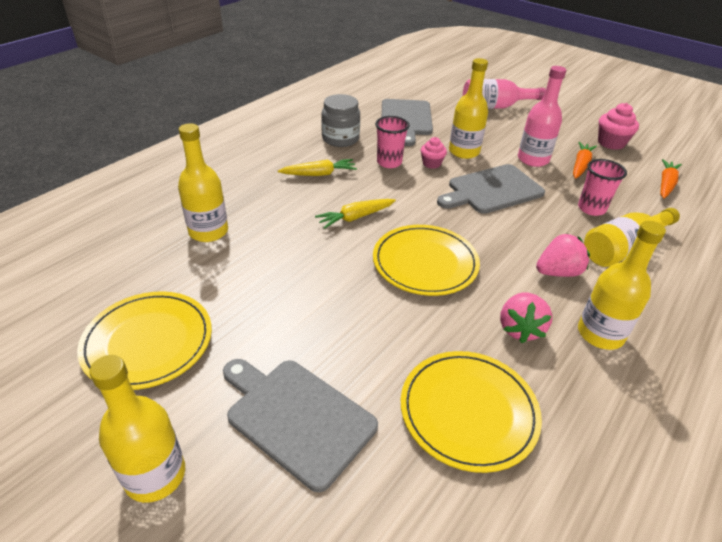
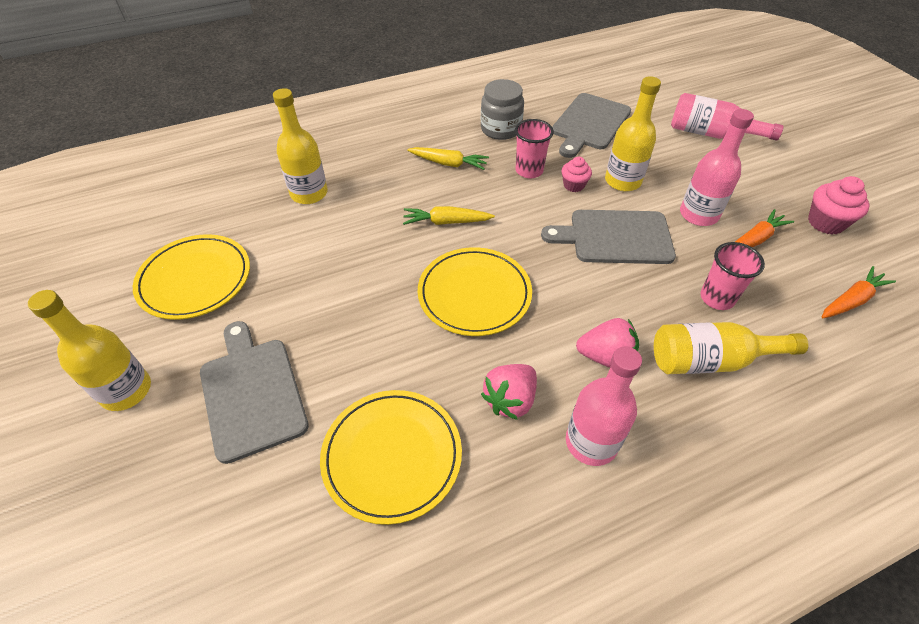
camera: 30 degrees right, 10 degrees up
yellow bottle [578,221,666,350] -> pink bottle [566,346,642,466]

